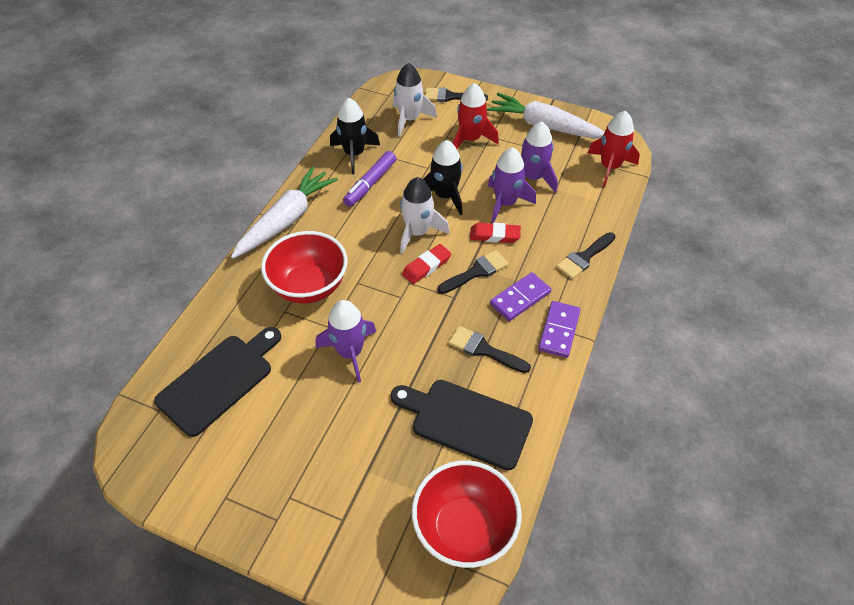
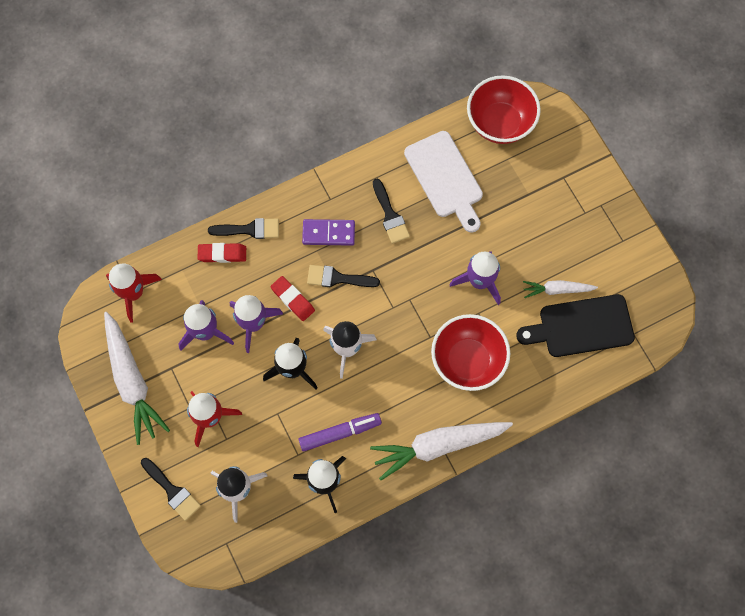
camera: 140 degrees left, 20 degrees up
black cutting board [391,380,533,470] -> white cutting board [404,131,483,233]
red eraser [402,244,451,284] -> red eraser moved to [198,243,246,263]
purple domino [538,301,580,358] -> none
none -> white carrot [523,280,598,298]

